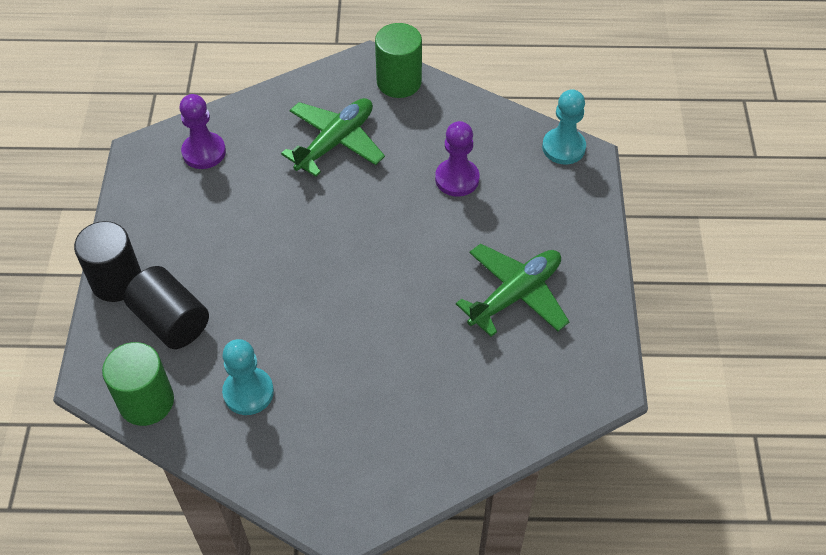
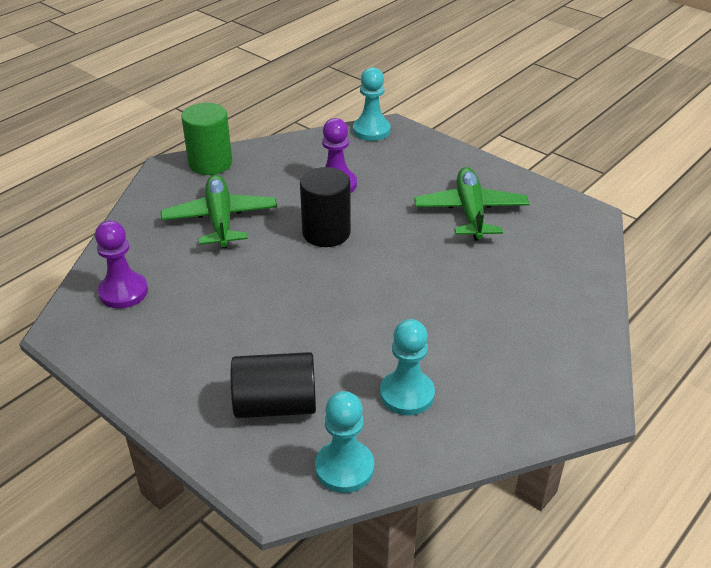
camera: 50 degrees left, 15 degrees down
black cylinder [74,221,141,302] -> black cylinder moved to [300,167,351,247]
green cylinder [102,342,174,426] -> turquoise pawn [315,391,374,493]

